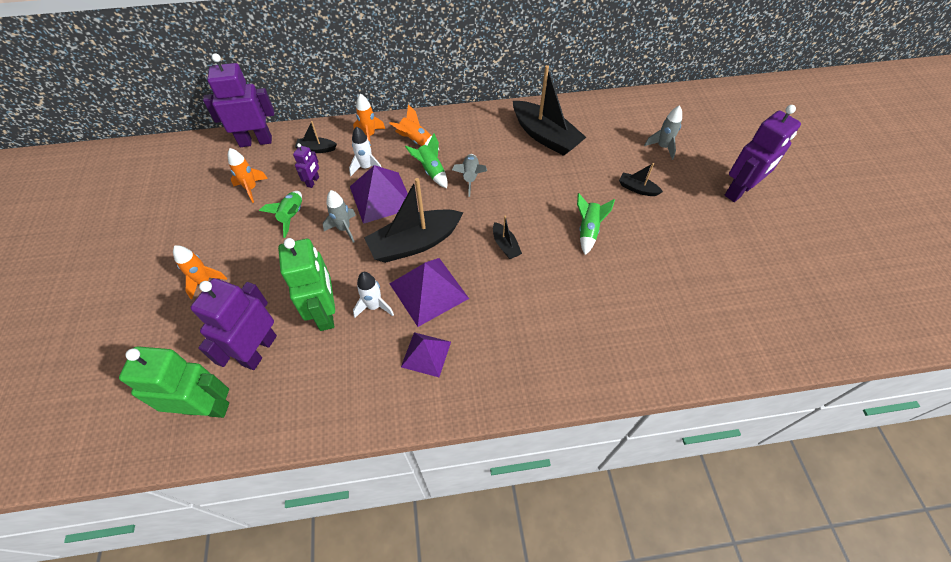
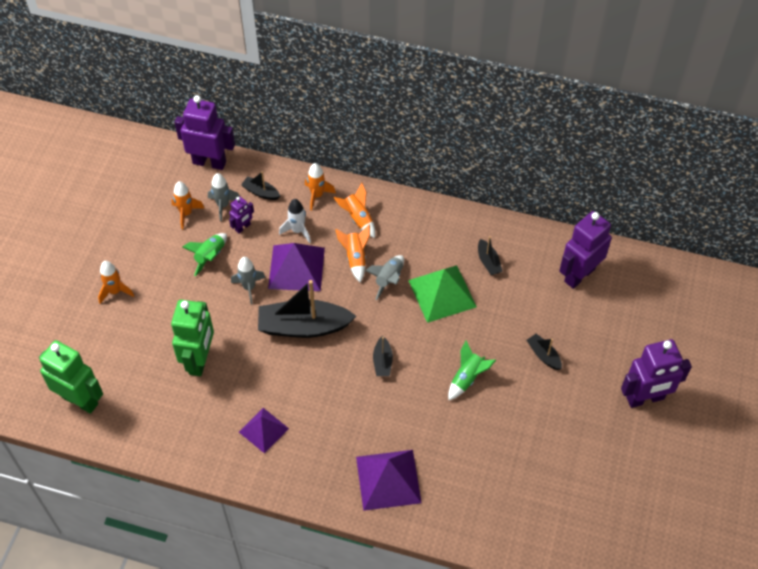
camera: 25 degrees right, 0 degrees up
purple robot [190,278,277,370] -> purple robot moved to [559,211,612,289]
white rocket [353,272,394,318] -> none
purple pyramid [389,258,469,327] -> purple pyramid moved to [356,450,422,511]
green rocket [405,133,448,188] -> orange rocket [335,225,370,282]
black boat [513,65,586,156] -> black boat [478,236,503,275], size x0.47
grey rocket [644,105,682,160] -> grey rocket moved to [208,173,240,221]
none -> green pyramid [408,265,477,323]

